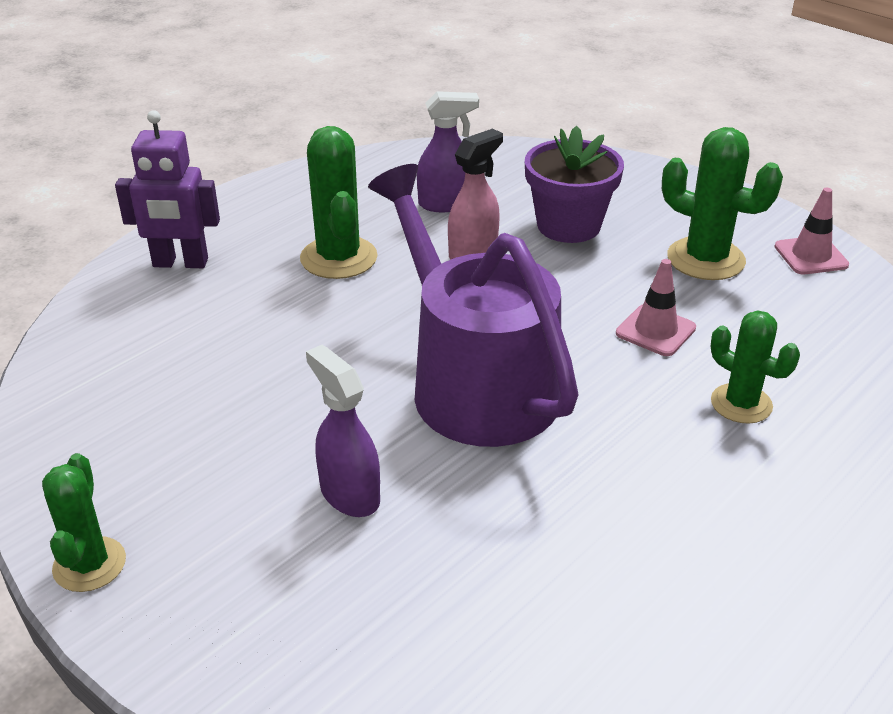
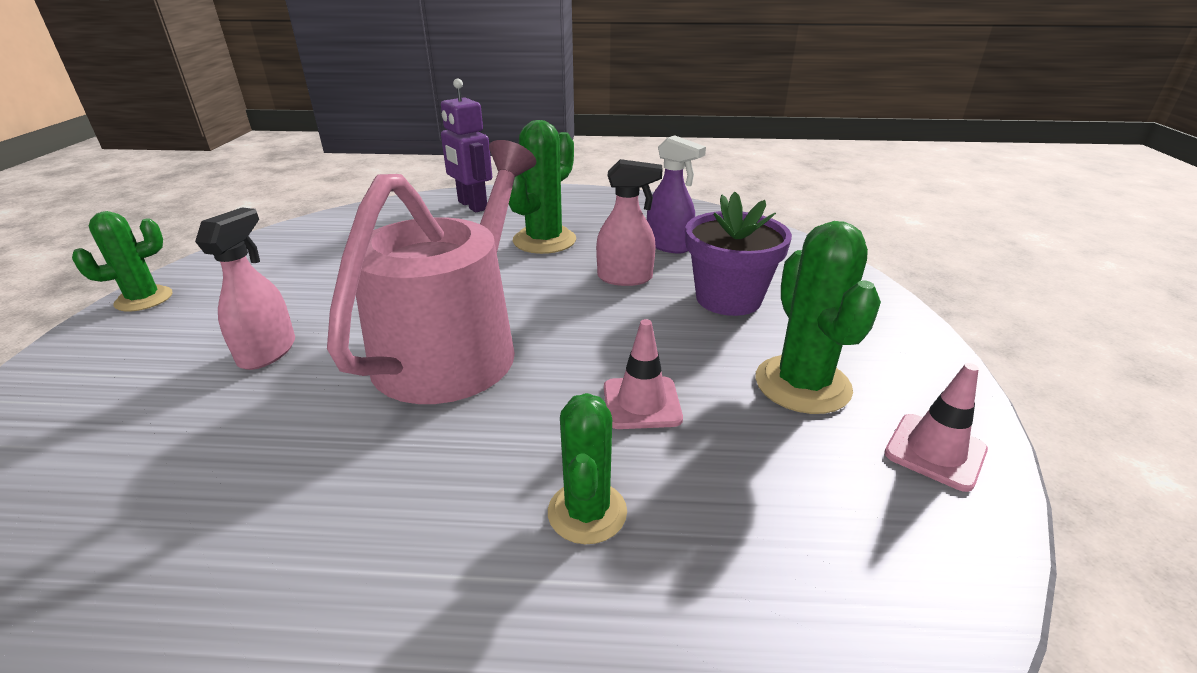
camera: 50 degrees right, 5 degrees down
purple spray bottle [306,345,380,517] -> pink spray bottle [195,208,295,370]
purple watering can [368,164,579,447] -> pink watering can [327,140,536,404]

